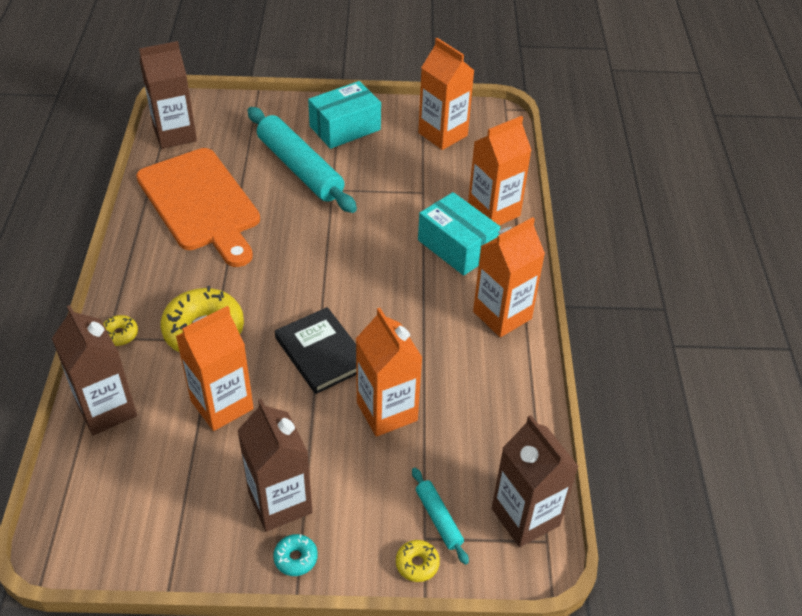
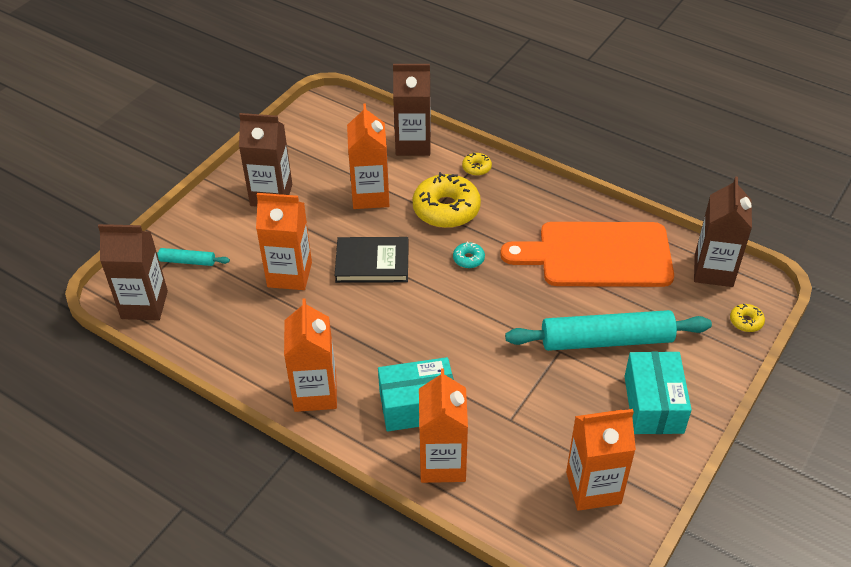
camera: 125 degrees right, 0 degrees up
turquoise donut [273,534,318,576] -> turquoise donut moved to [453,241,485,268]
yellow donut [396,540,440,582] -> yellow donut moved to [730,304,765,332]

